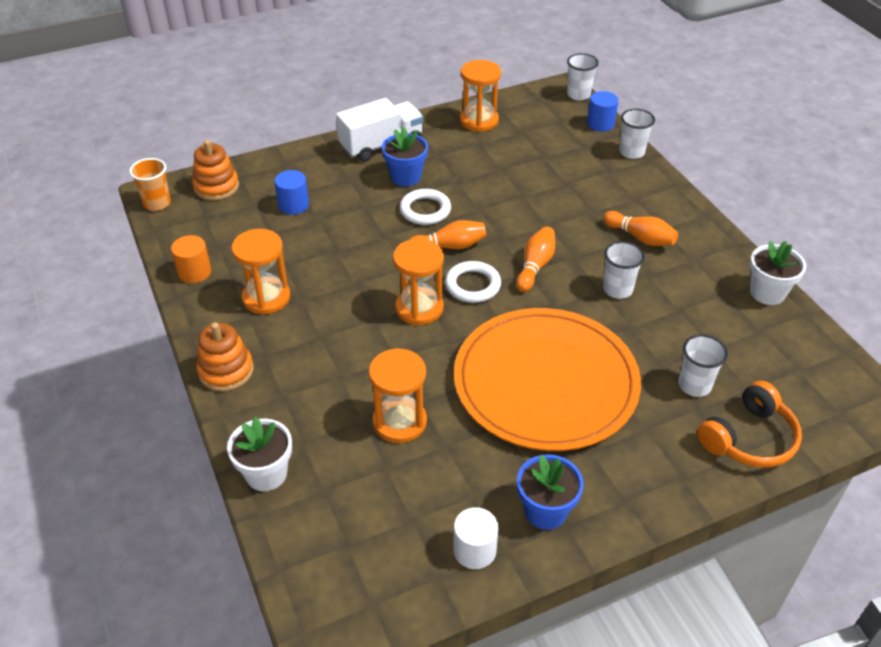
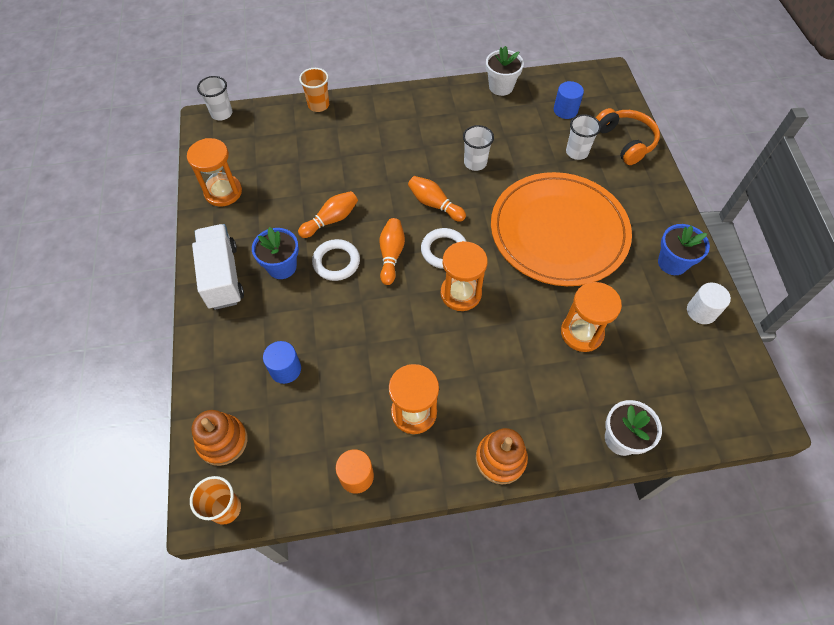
camera: 75 degrees left, 15 degrees up
blue cylinder [587,91,619,132] -> blue cylinder moved to [554,81,584,119]
orange bowling pin [603,211,678,246] -> orange bowling pin moved to [298,191,358,238]
white cup [619,109,655,159] -> orange cup [299,68,329,112]

